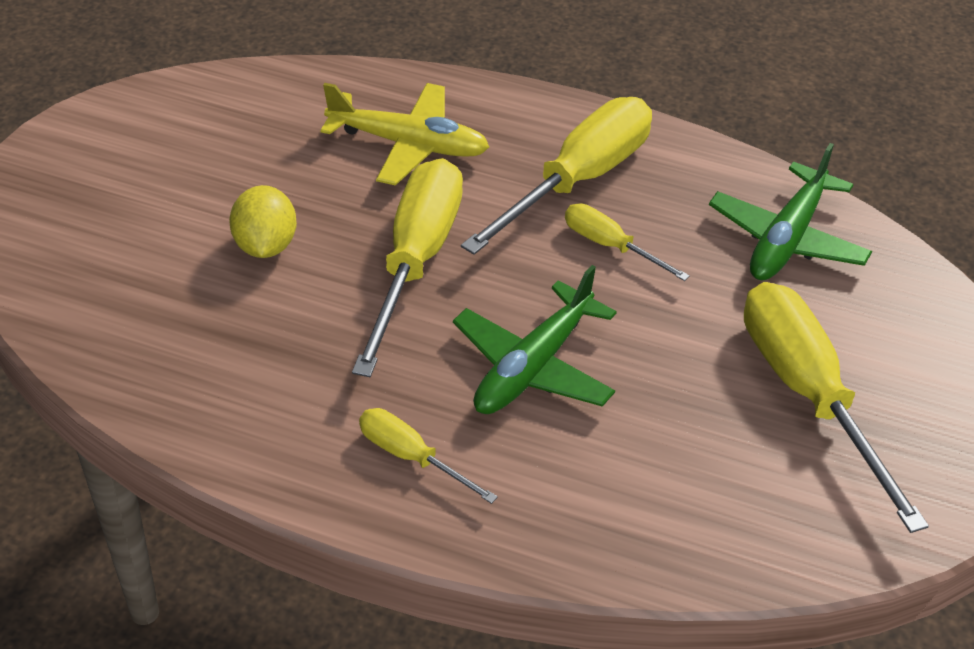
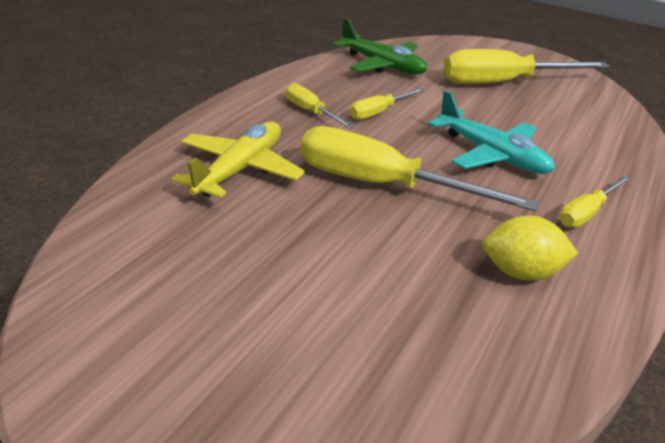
camera: 80 degrees left, 10 degrees down
yellow lemon [229,185,297,258] -> yellow lemon moved to [483,215,578,281]
green plane [453,265,617,414] -> turquoise plane [429,90,555,174]
yellow screwdriver [461,97,652,255] -> yellow screwdriver [286,83,355,129], size x0.51

